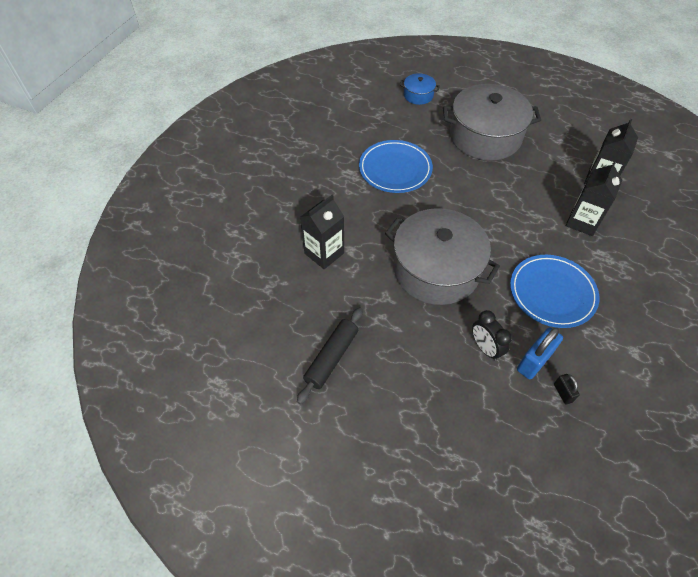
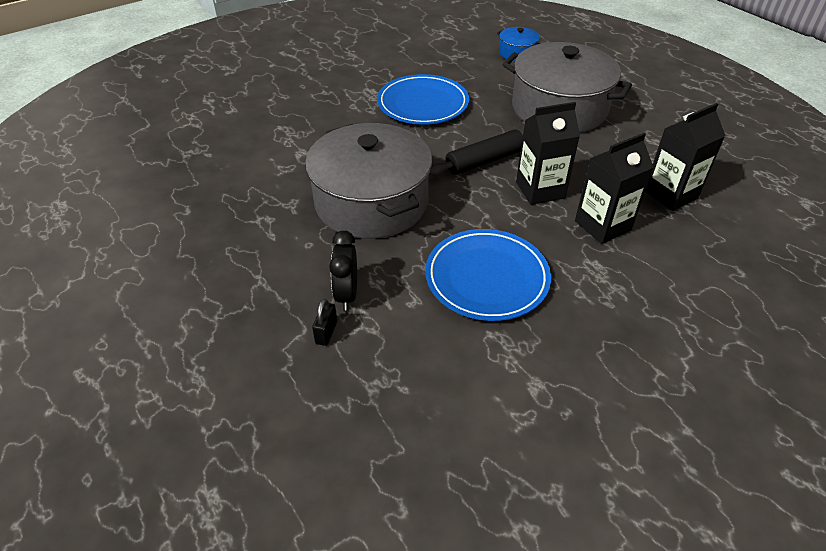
camera: 30 degrees right, 10 degrees down
black rolling pin [297,307,363,404] -> black rolling pin moved to [429,129,523,175]
black carton [300,195,344,269] -> black carton moved to [516,102,580,205]
blue padlock [517,327,563,379] -> none
black padlock [554,374,580,404] -> black padlock moved to [312,299,337,346]

